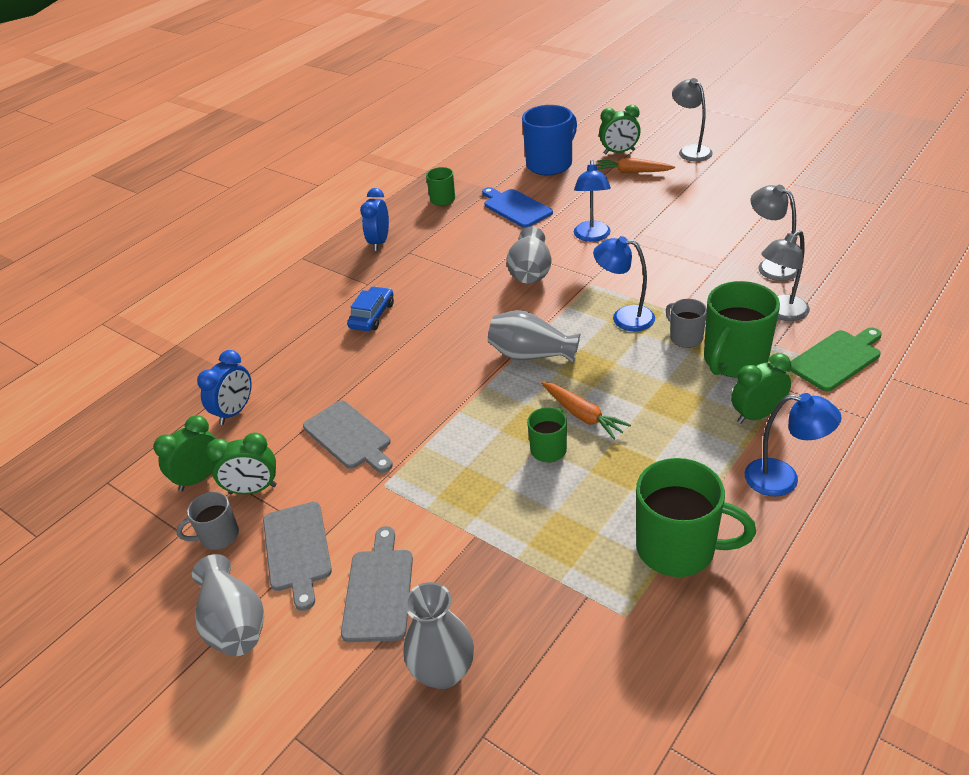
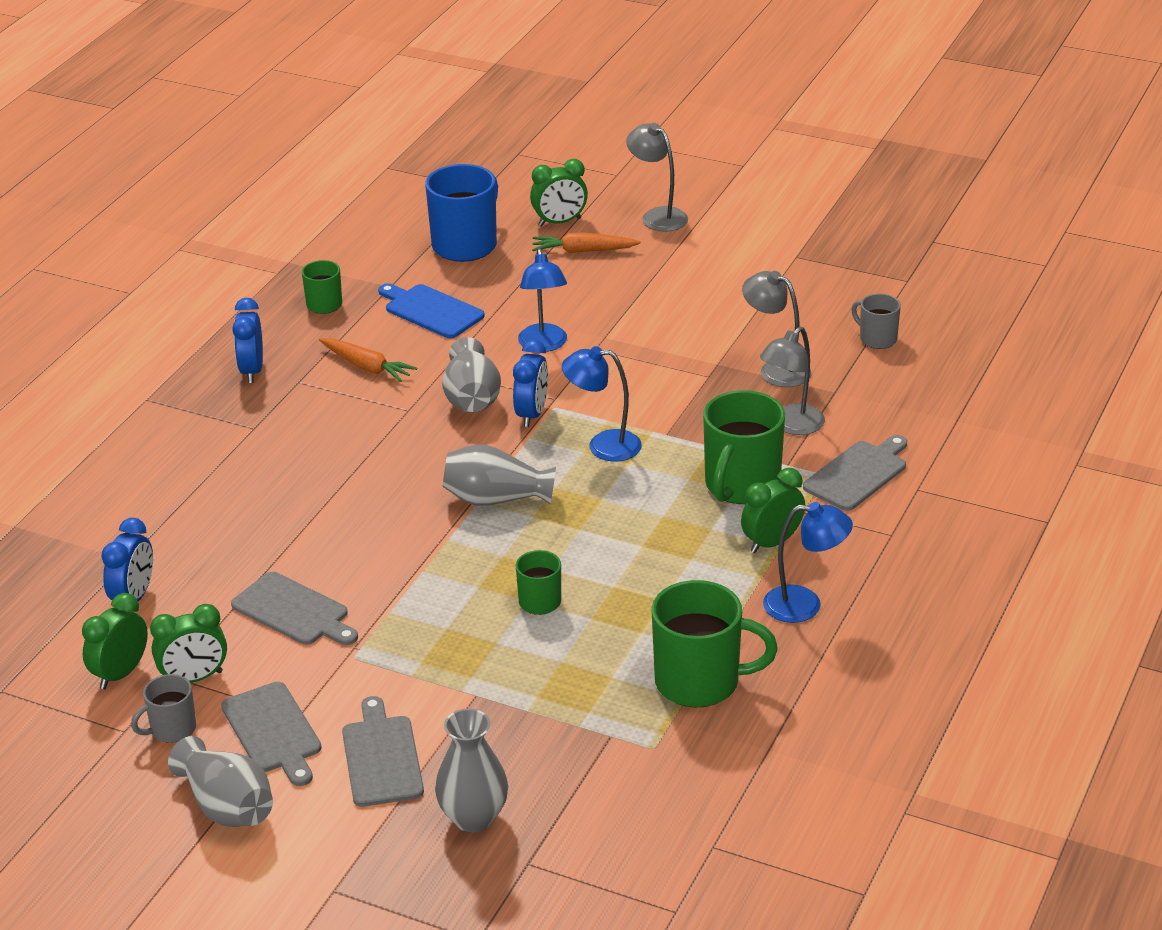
camera: 15 degrees left, 5 degrees down
blue car [347,286,394,331] -> none
orange carrot [541,382,631,440] -> orange carrot moved to [319,338,417,382]
grey mug [666,299,707,348] -> grey mug moved to [851,294,901,349]
green cutting board [790,328,882,392] -> grey cutting board [803,435,907,511]
none -> blue clock [513,339,548,427]

